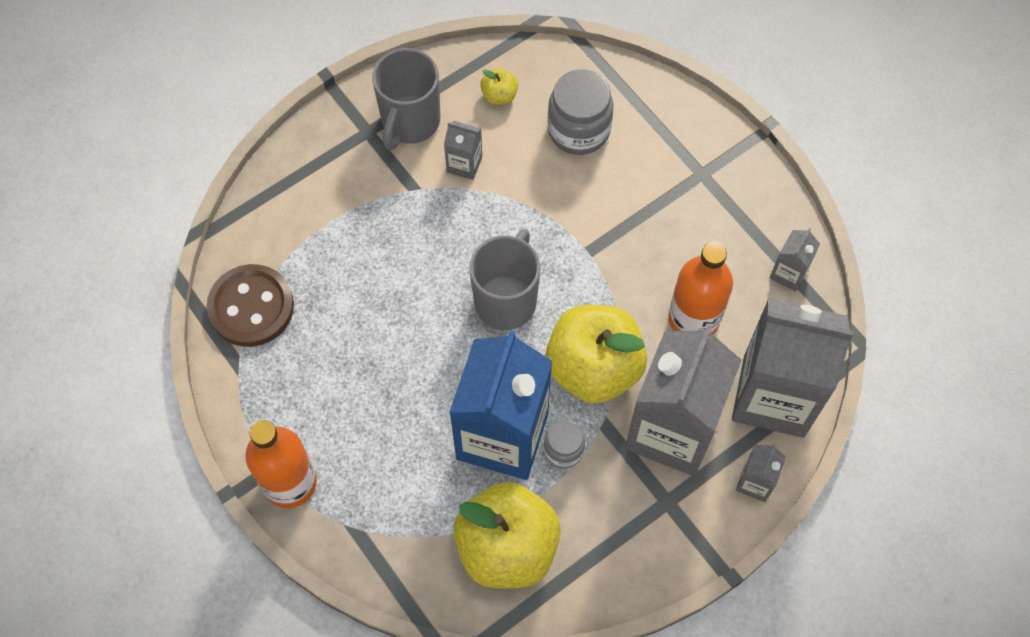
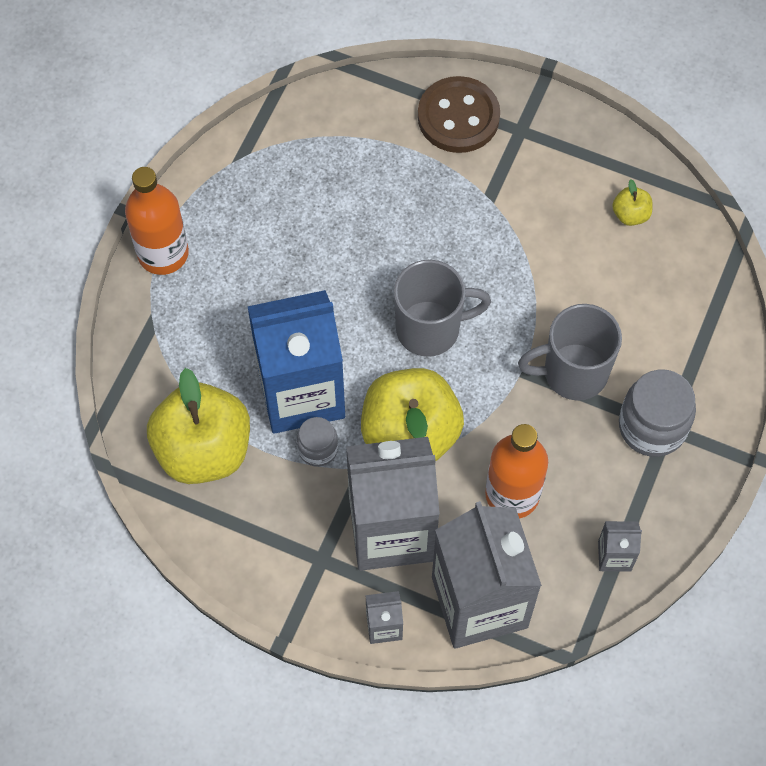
camera: 60 degrees right, 0 degrees up
brown button [207,264,294,347] -> brown button moved to [418,76,500,153]
grey mug [372,48,440,150] -> grey mug moved to [518,304,622,401]
grey carton [444,120,482,180] -> none
grey jar [547,69,613,155] -> grey jar moved to [619,369,696,457]

